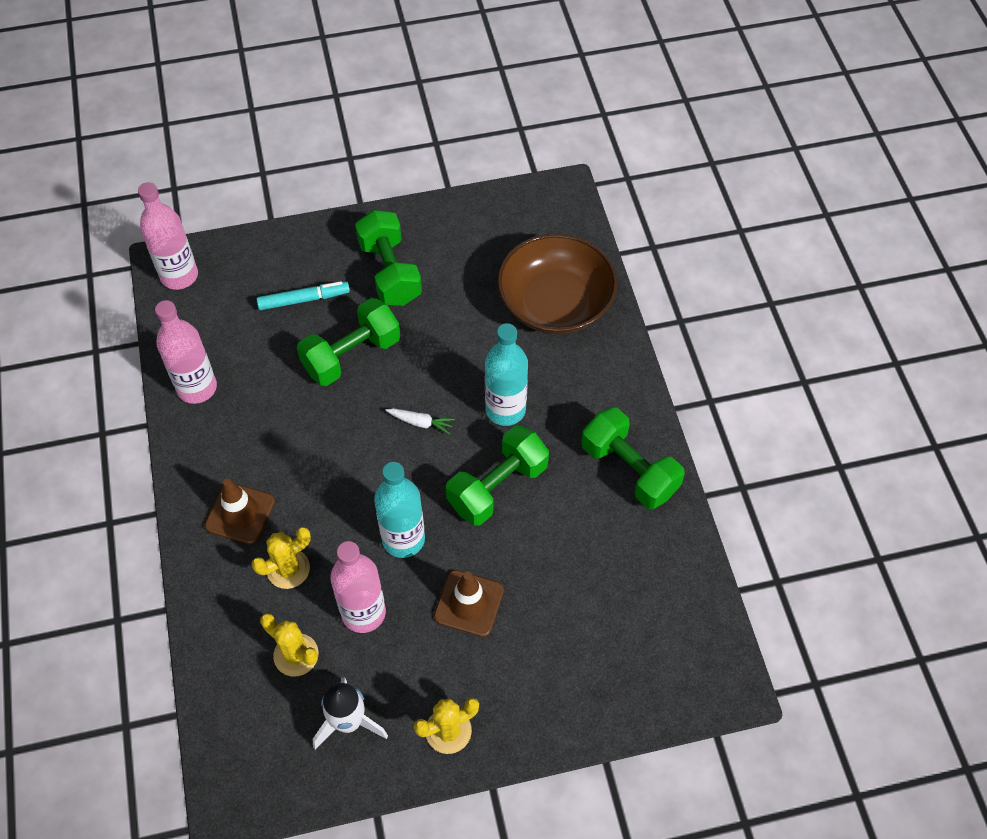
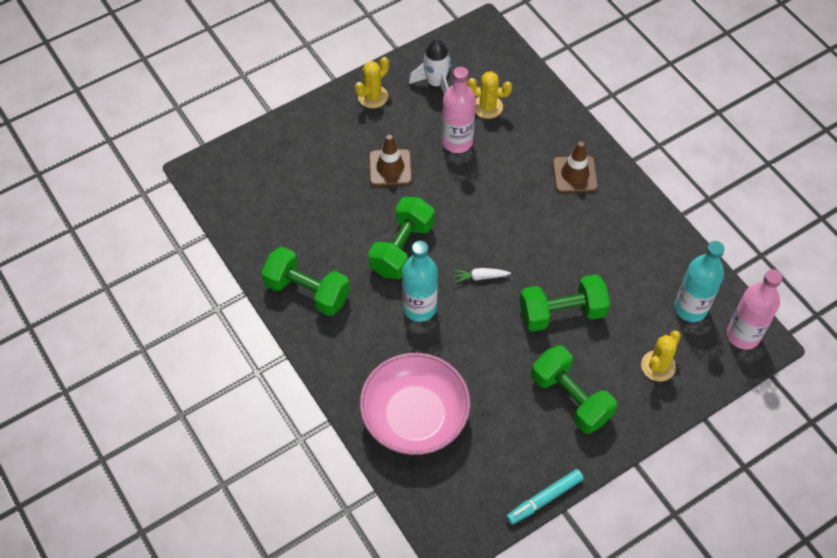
camera: 160 degrees right, 0 degrees up
pink bottle [155,300,217,404] -> none
yellow cactus [251,527,311,589] -> yellow cactus moved to [641,331,681,381]
turquoise marker [257,281,350,310] -> turquoise marker moved to [506,469,584,525]
green dumbbell [297,298,400,386] -> green dumbbell turned 45 degrees clockwise [519,274,610,332]
turquoise bottle [374,462,425,558] -> turquoise bottle moved to [674,241,725,322]
brown bowl [497,233,618,334] -> pink bowl [360,353,470,455]

